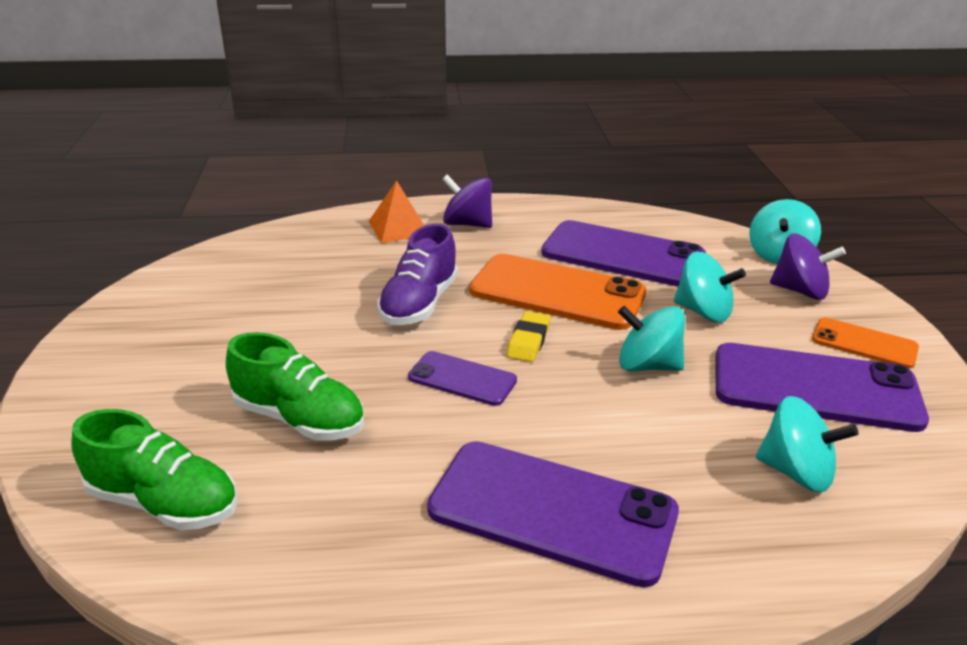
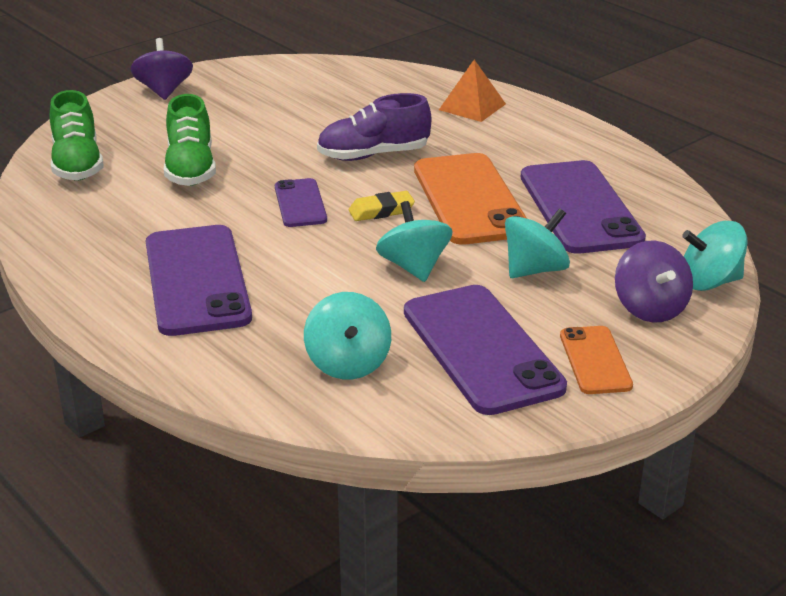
camera: 55 degrees right, 0 degrees up
purple spinning top [442,175,492,228] -> purple spinning top moved to [131,38,193,100]
turquoise spinning top [674,251,746,322] -> turquoise spinning top turned 120 degrees counterclockwise [505,208,570,278]

